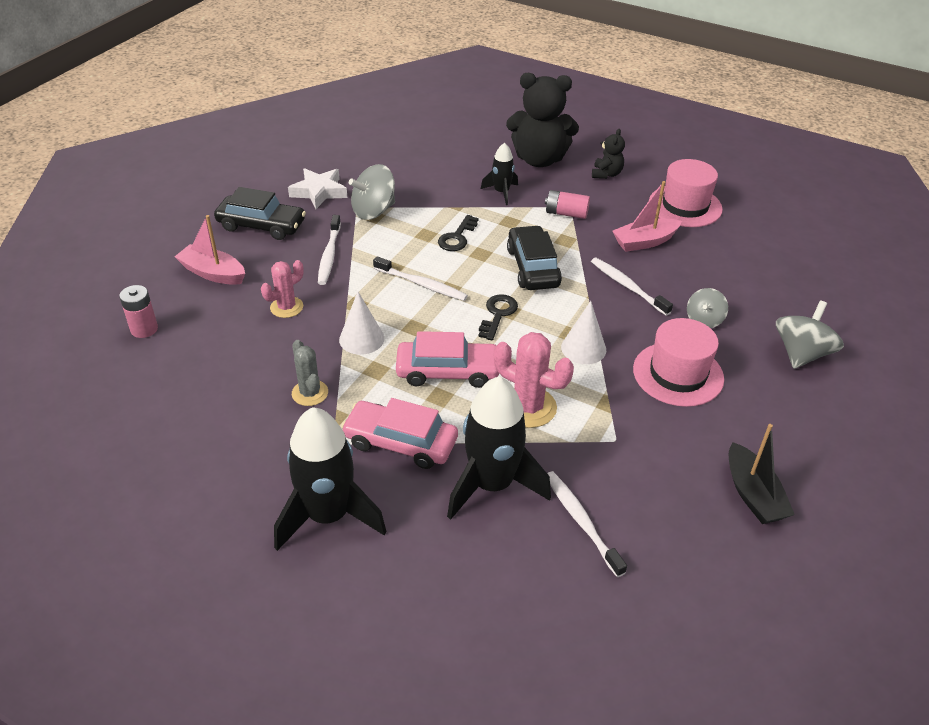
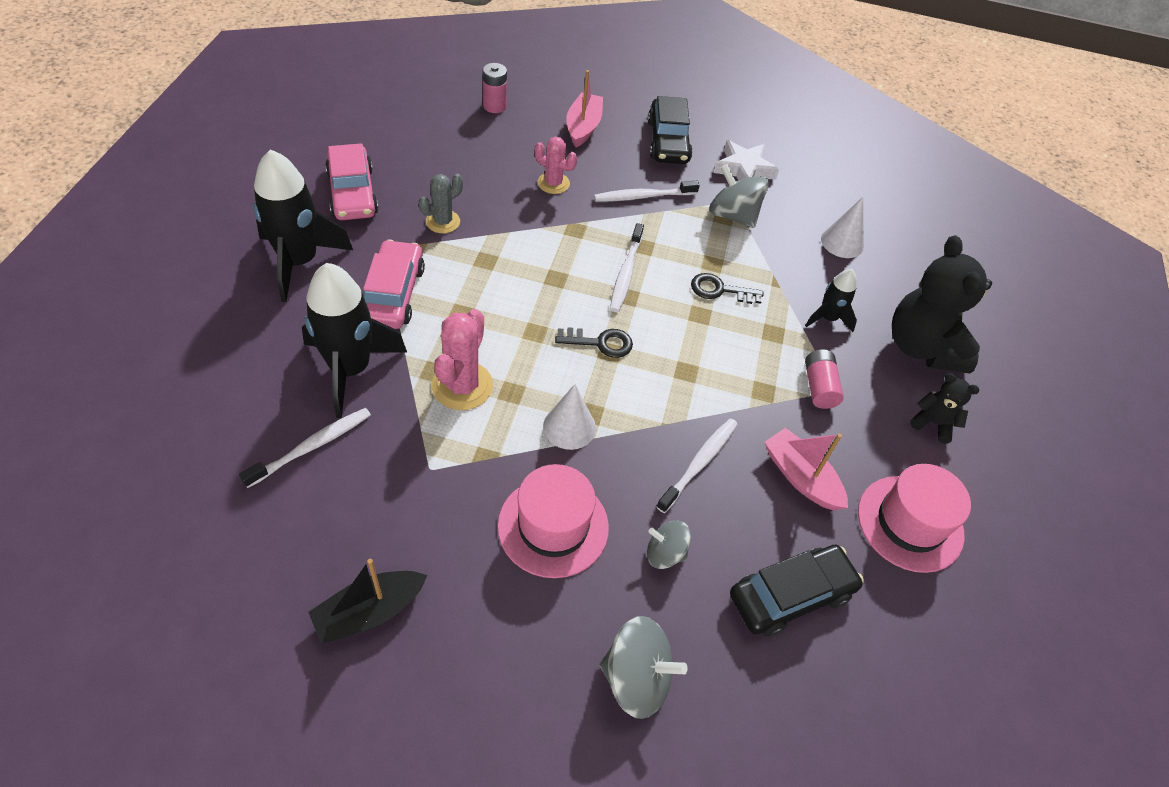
camera: 70 degrees right, 10 degrees up
white cone [339,292,384,355] -> white cone moved to [821,197,864,258]
pink car [396,331,499,388] -> pink car moved to [325,143,378,220]
black car [507,225,562,290] -> black car moved to [730,545,864,637]
black teddy bear [592,129,625,179] -> black teddy bear turned 150 degrees counterclockwise [910,373,980,444]

